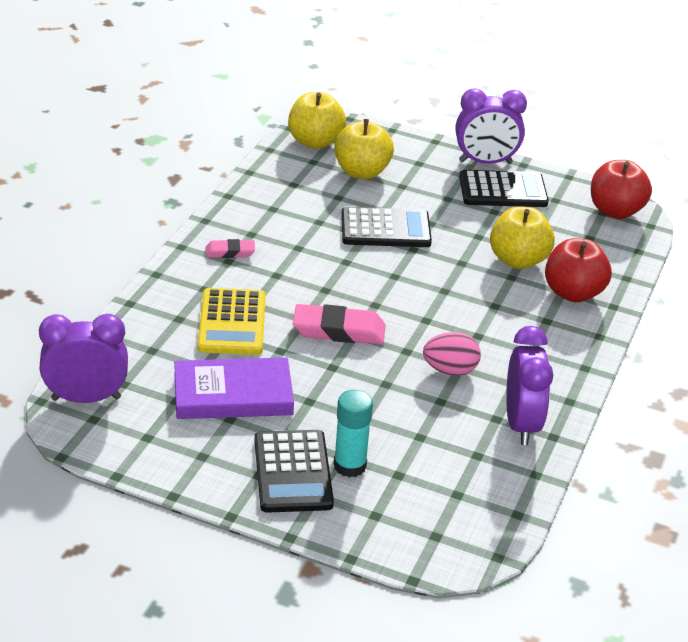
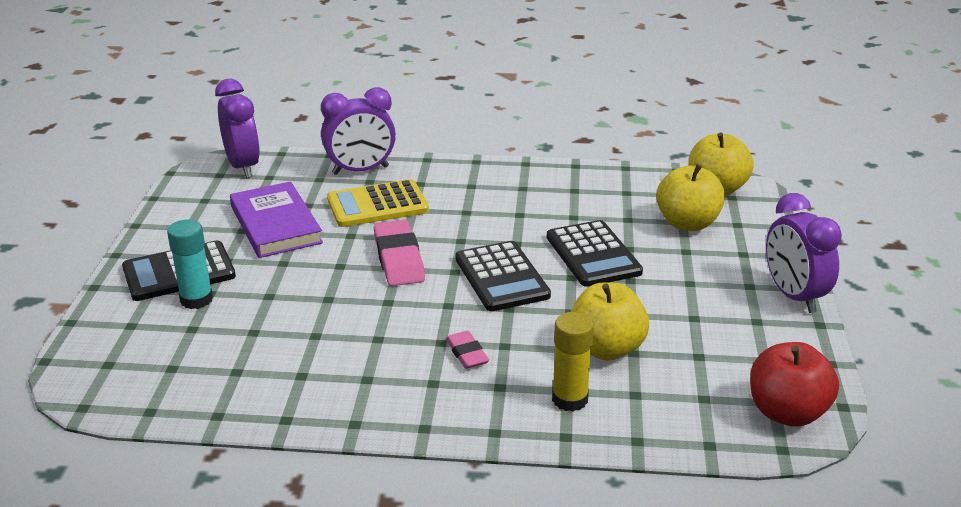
camera: 75 degrees right, 5 degrees down
pink eraser [205,239,255,258] -> pink eraser moved to [446,331,489,369]
pink egg [423,332,481,376] -> none
black calculator [459,170,549,207] -> black calculator moved to [455,241,551,311]
purple clock [506,326,553,445] -> purple clock moved to [321,87,396,175]
red apple [545,238,612,302] -> yellow glue stick [552,312,594,412]

